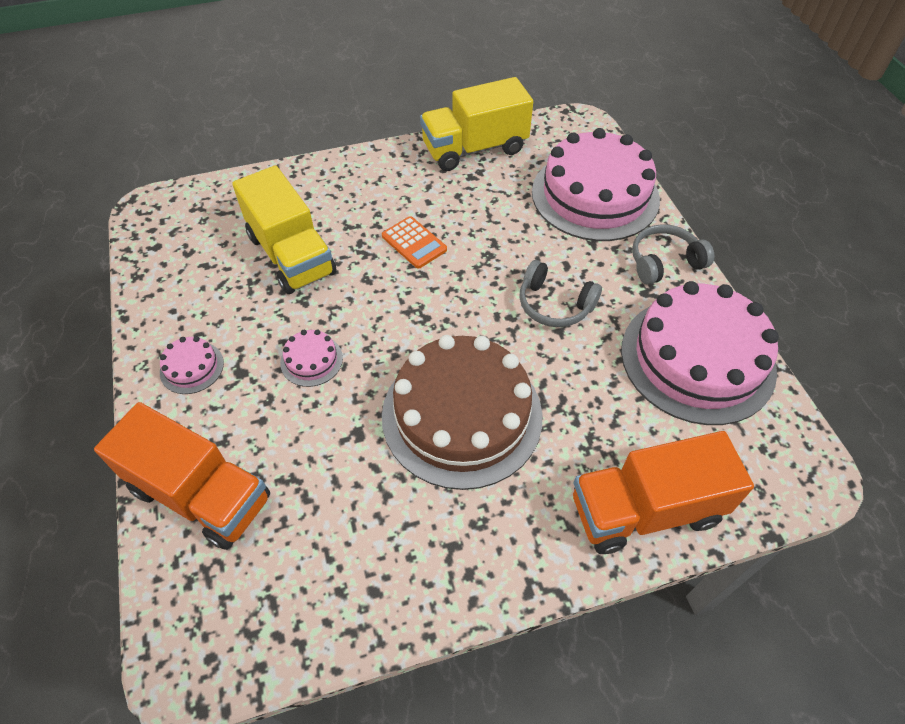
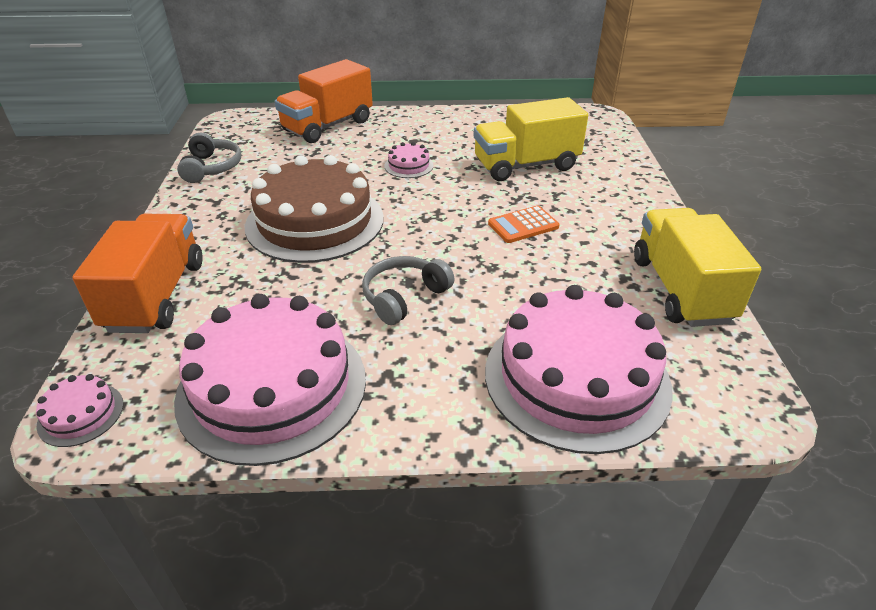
camera: 105 degrees right, 15 degrees down
pink cake [160,336,224,394] -> pink cake moved to [36,374,123,447]
grey headphones [632,224,714,285] -> grey headphones moved to [177,132,241,183]

